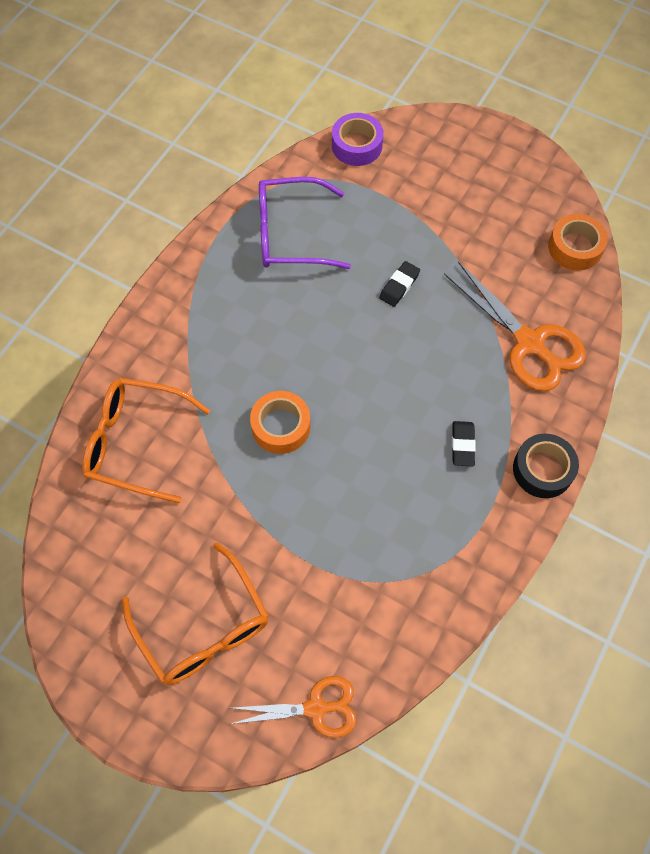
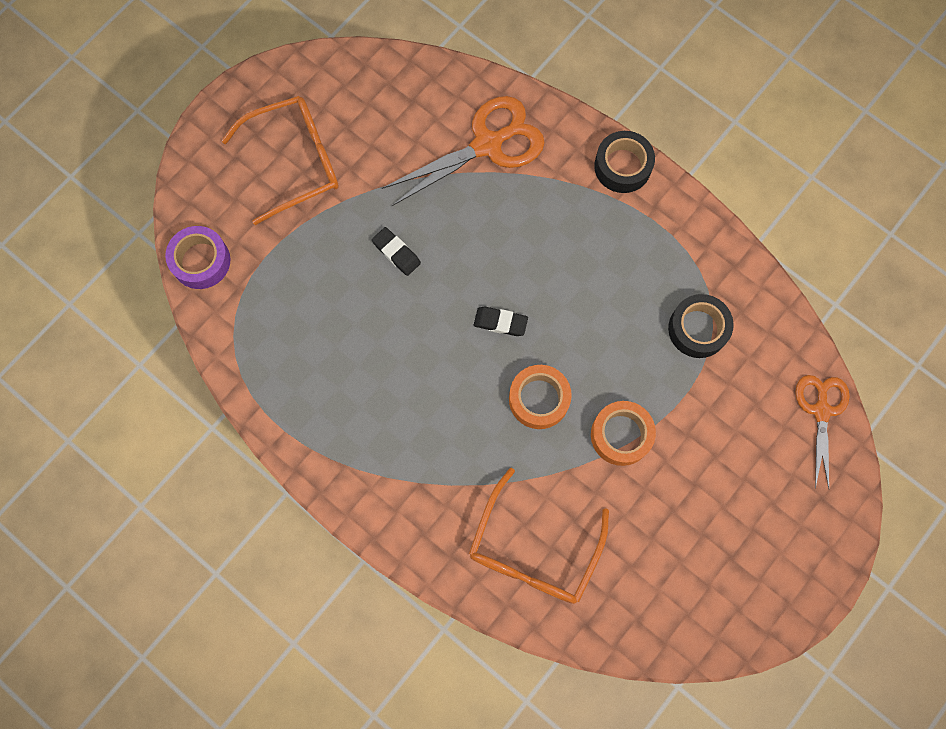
camera: 80 degrees left, 10 degrees up
orange glasses [122,542,269,685] -> orange glasses moved to [221,96,339,225]
purple glasses [259,177,351,269] -> none
black eraser [452,421,476,466] -> black eraser moved to [474,307,528,336]
orange tape [548,214,608,271] -> orange tape moved to [591,401,656,466]
none -> black tape [668,294,734,358]

